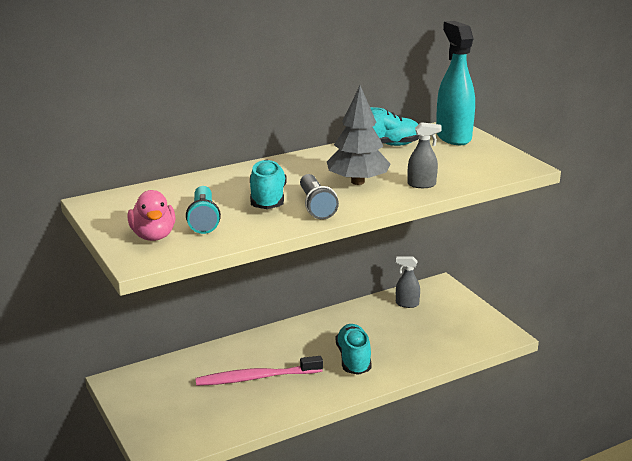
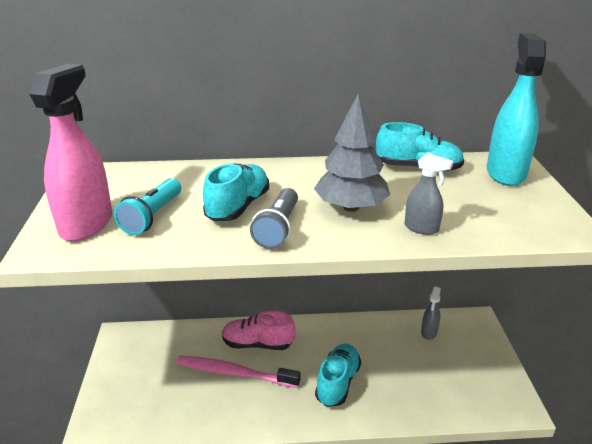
camera: 25 degrees right, 5 degrees up
pink duck [128,190,176,241] -> pink spray bottle [29,64,112,241]
grey spray bottle [396,257,420,308] -> grey spray bottle turned 105 degrees counterclockwise [421,287,441,340]
none -> pink shoe [222,311,296,350]

